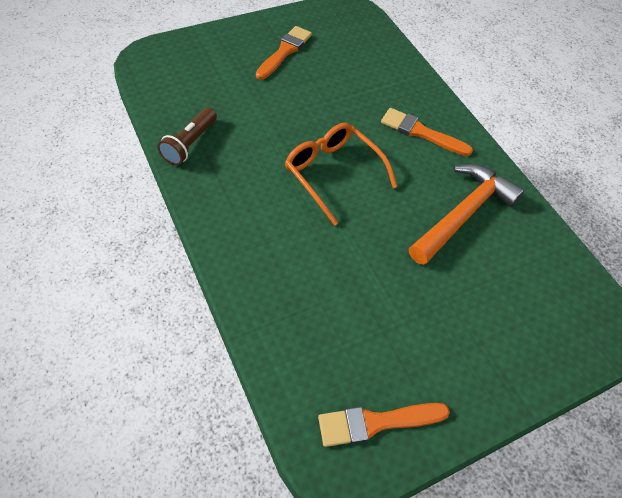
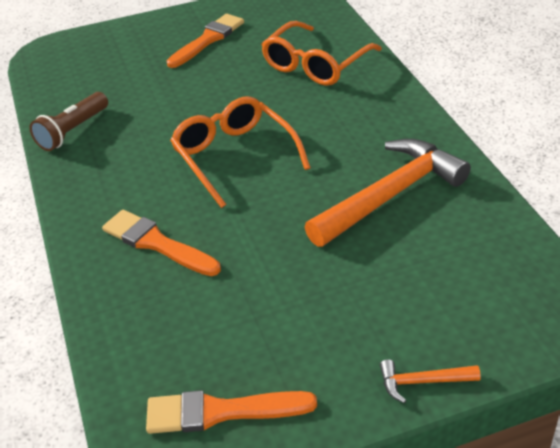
camera: 15 degrees right, 15 degrees down
orange brush [381,108,473,156] -> orange brush moved to [102,210,221,276]
none -> orange glasses [261,21,382,86]
none -> orange hammer [380,359,481,403]

